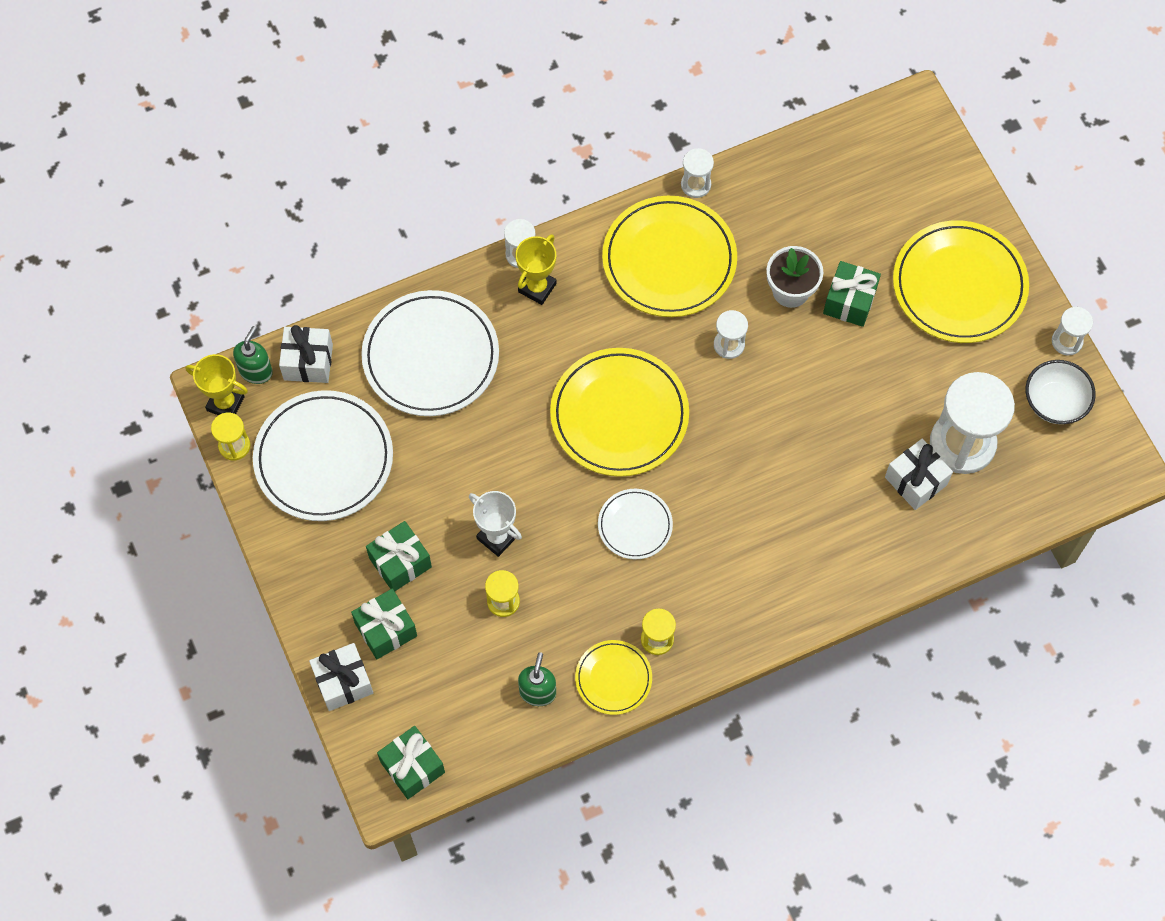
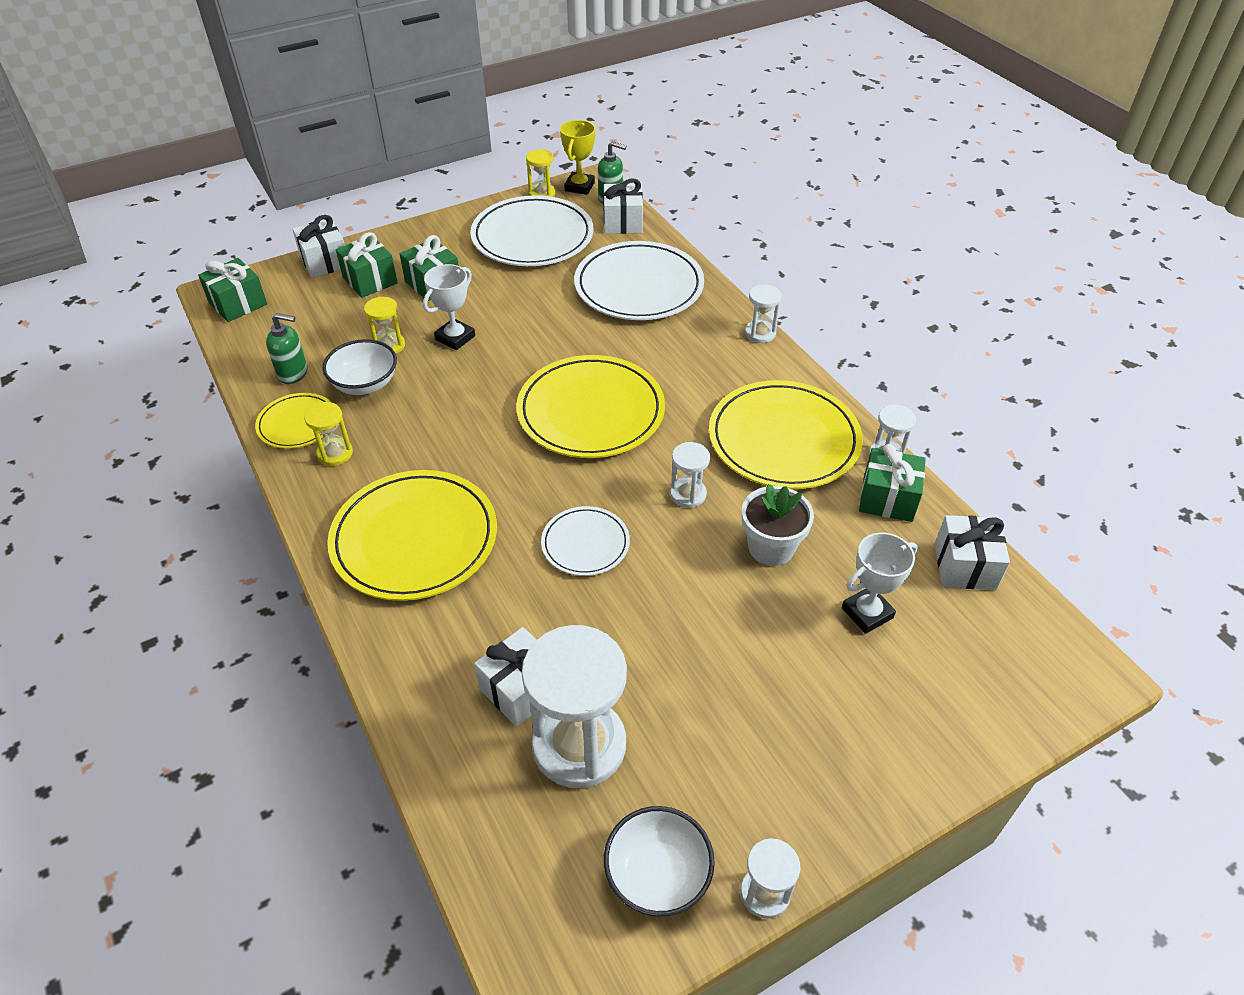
camera: 85 degrees right, 20 degrees down
yellow trophy [515,234,557,305] -> none
white plate [598,489,673,560] -> white plate moved to [541,506,630,576]
green gift [823,261,881,327] -> green gift moved to [859,444,926,522]
yellow plate [893,220,1029,343] -> yellow plate moved to [327,470,497,601]
none -> white bowl [322,339,397,395]
none -> white trophy [842,533,918,634]
none -> white gift [935,515,1010,590]

